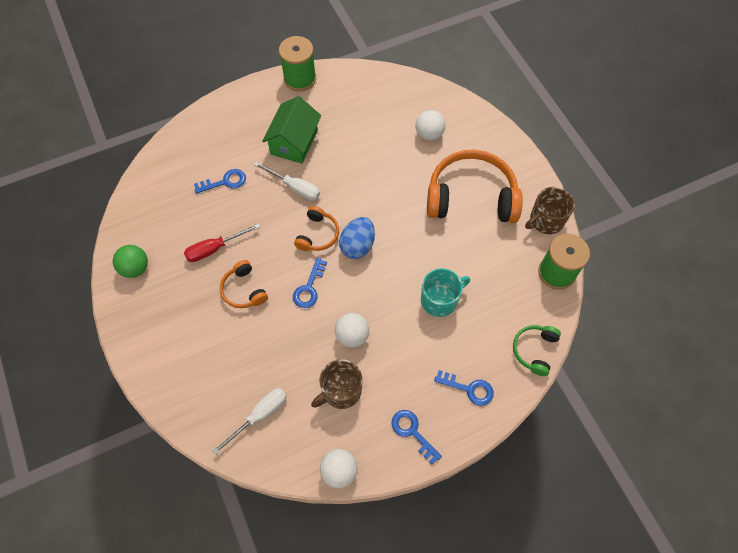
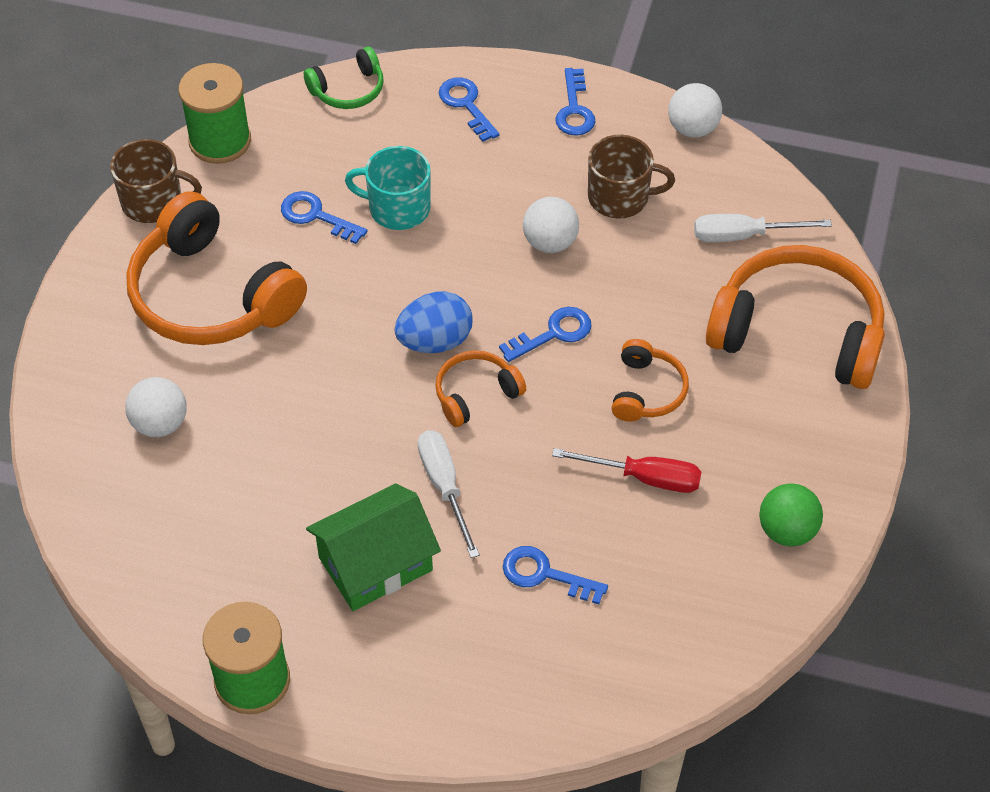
camera: 140 degrees left, 10 degrees down
none -> blue key [281,191,368,244]
none -> orange headphones [706,245,885,389]

